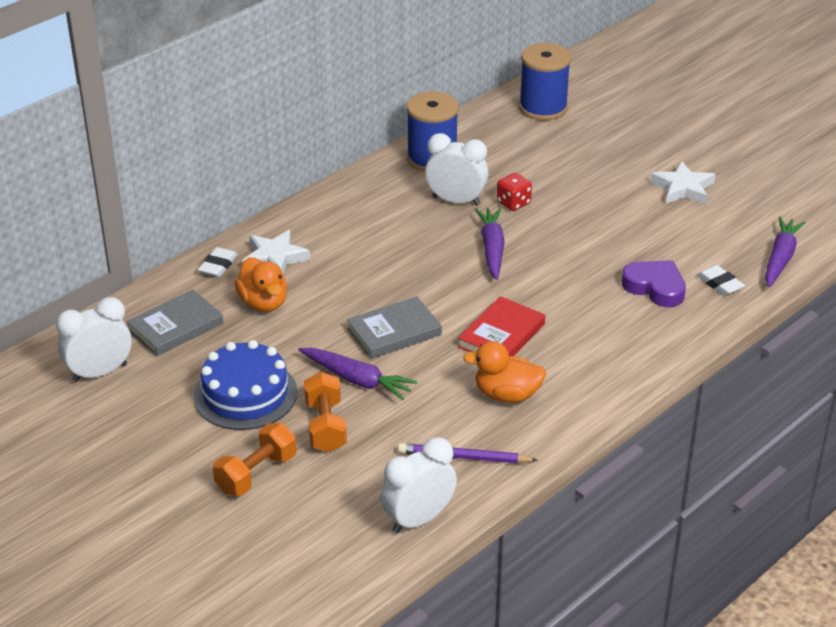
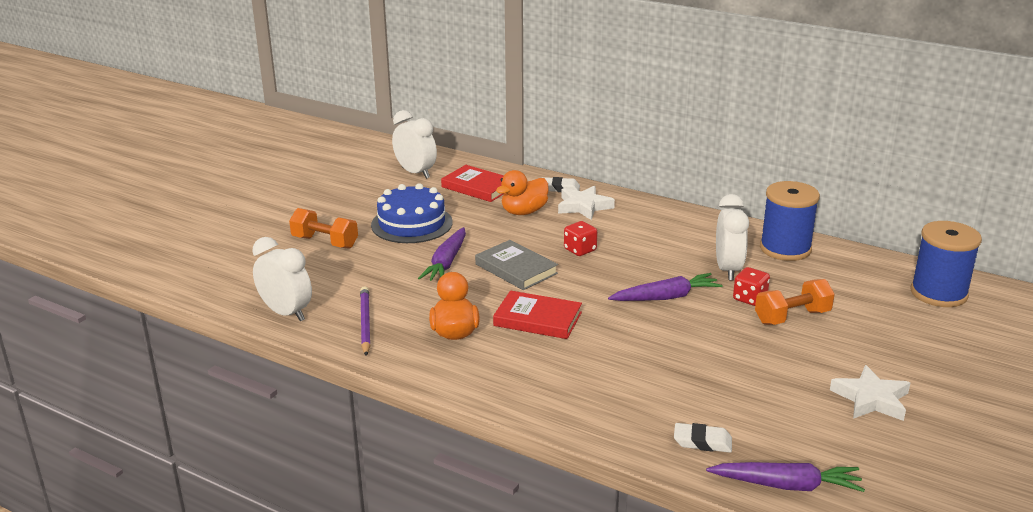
camera: 75 degrees right, 10 degrees down
grey book [127,289,223,356] -> red book [441,165,504,202]
orange dumbbell [304,372,347,452] -> orange dumbbell moved to [755,279,835,325]
purple heart [622,260,686,307] -> none
white eraser [697,265,745,296] -> white eraser turned 60 degrees clockwise [674,423,732,453]
none -> red dice [564,221,597,256]

